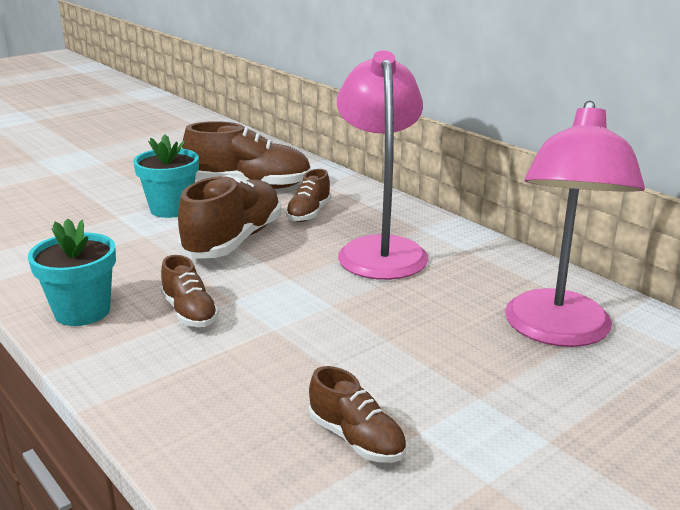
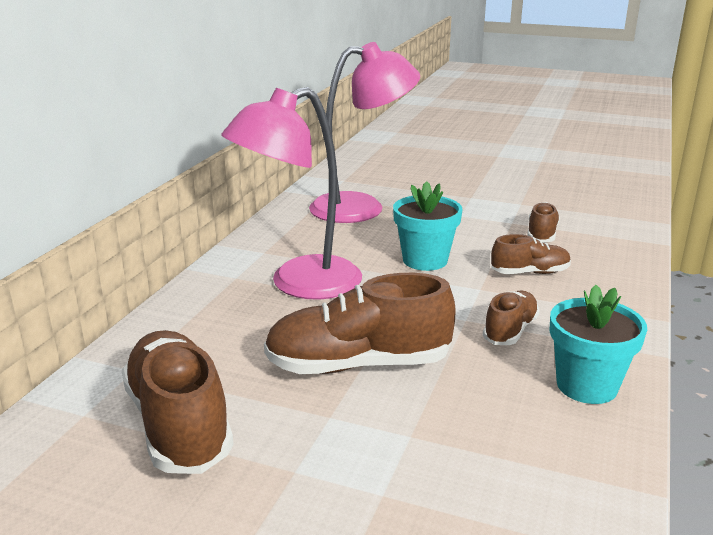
camera: 120 degrees left, 0 degrees up
turquoise flower pot [133,134,199,218] -> turquoise flower pot moved to [393,181,463,271]
brown shoe [286,169,331,222] -> brown shoe moved to [491,234,571,274]

